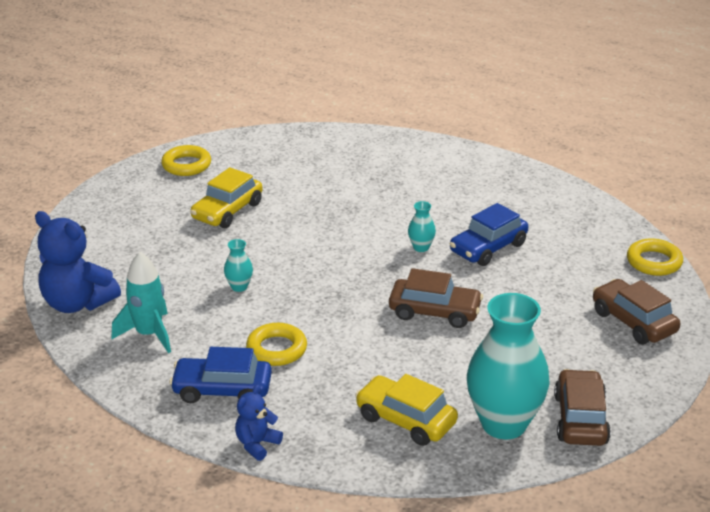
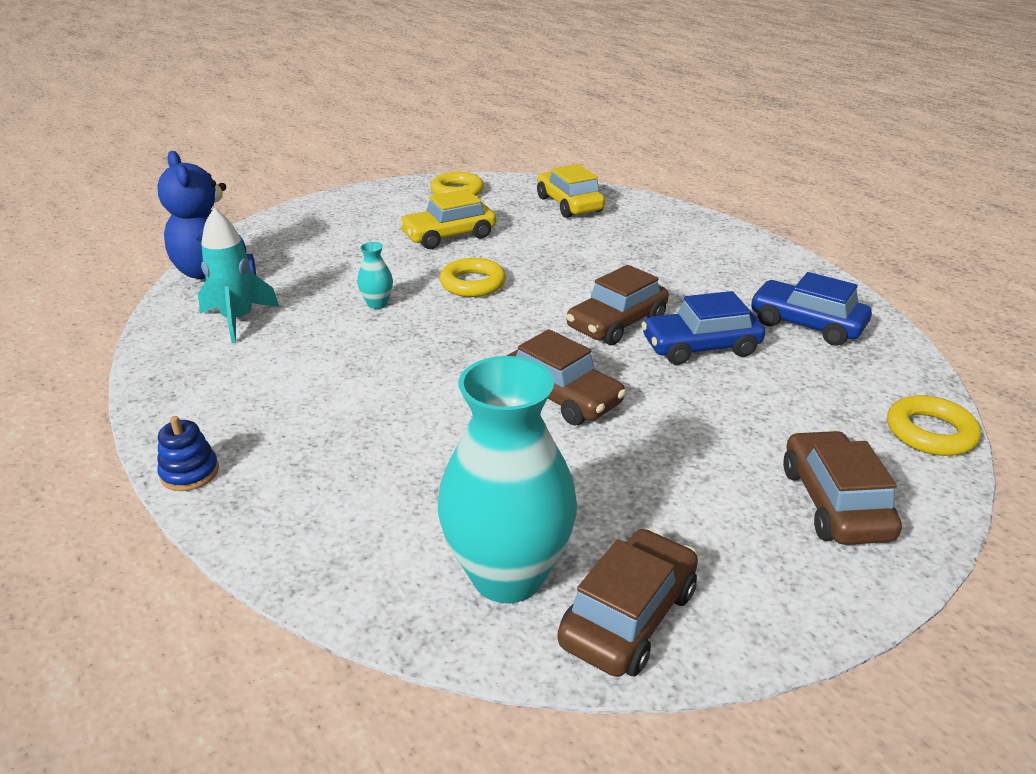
camera: 30 degrees right, 0 degrees up
blue car [170,347,272,403] -> blue car moved to [750,272,872,346]
blue teddy bear [235,385,283,461] -> blue stacking toy [157,416,219,491]
yellow ring [246,323,307,366] -> yellow ring moved to [440,258,506,297]
yellow car [355,374,458,446] -> yellow car moved to [537,164,605,218]
turquoise vase [408,201,436,252] -> brown car [566,265,669,345]

